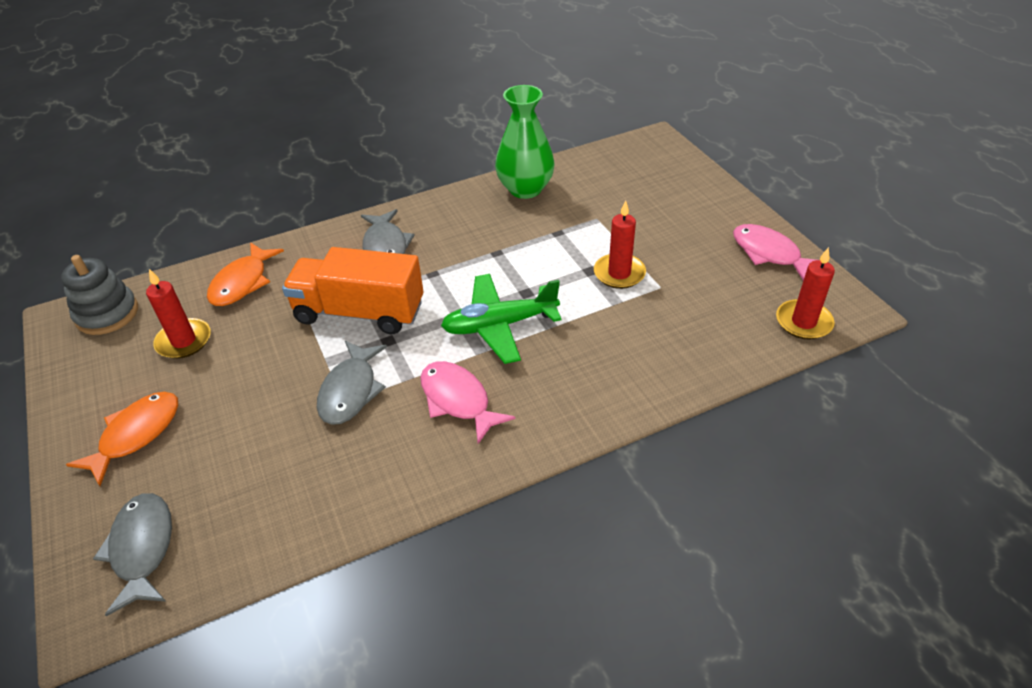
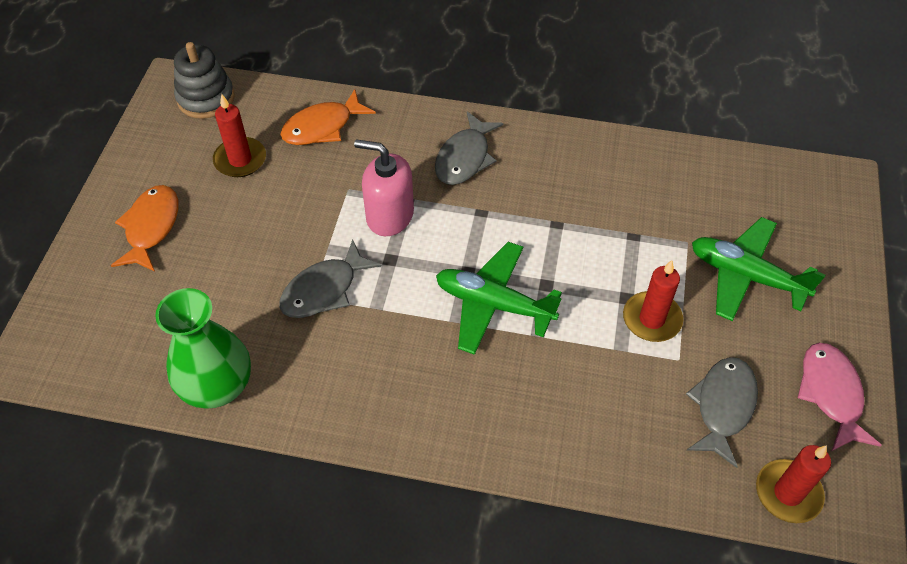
camera: 35 degrees right, 10 degrees up
orange fish [66,392,178,486] -> orange fish turned 60 degrees counterclockwise [111,185,179,272]
grey fish [93,493,172,616] -> grey fish moved to [686,357,758,468]
orange truck [282,247,424,334] -> pink soap dispenser [354,139,414,236]
pink fish [420,361,515,444] -> none
green vase [495,85,555,199] -> green vase moved to [155,288,251,408]
none -> green plane [692,217,825,321]

